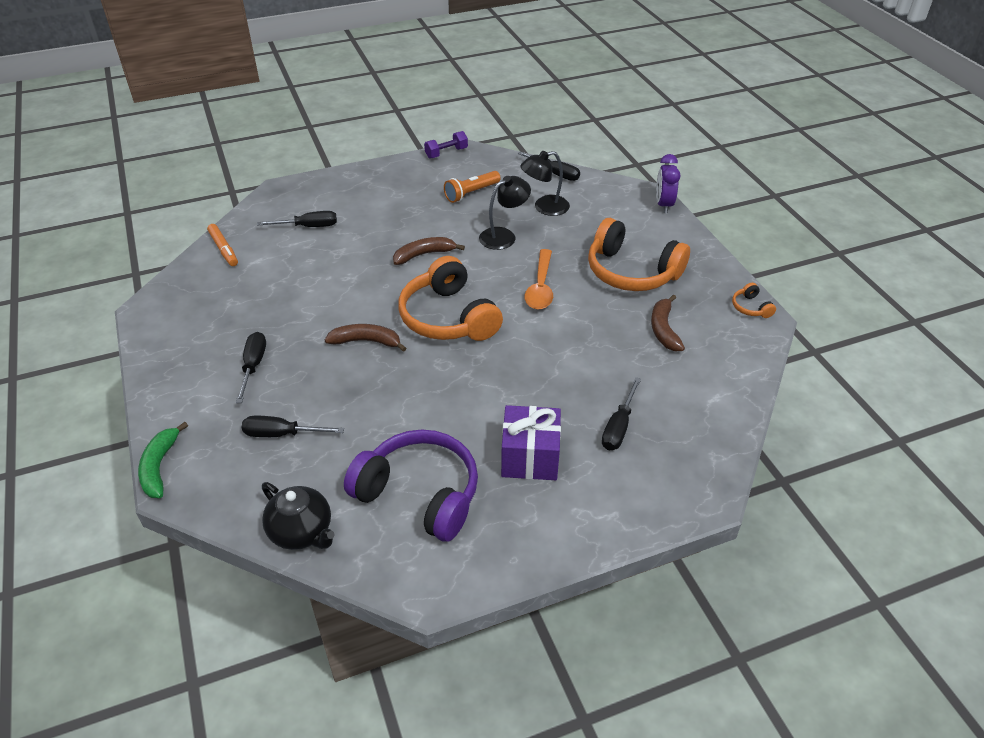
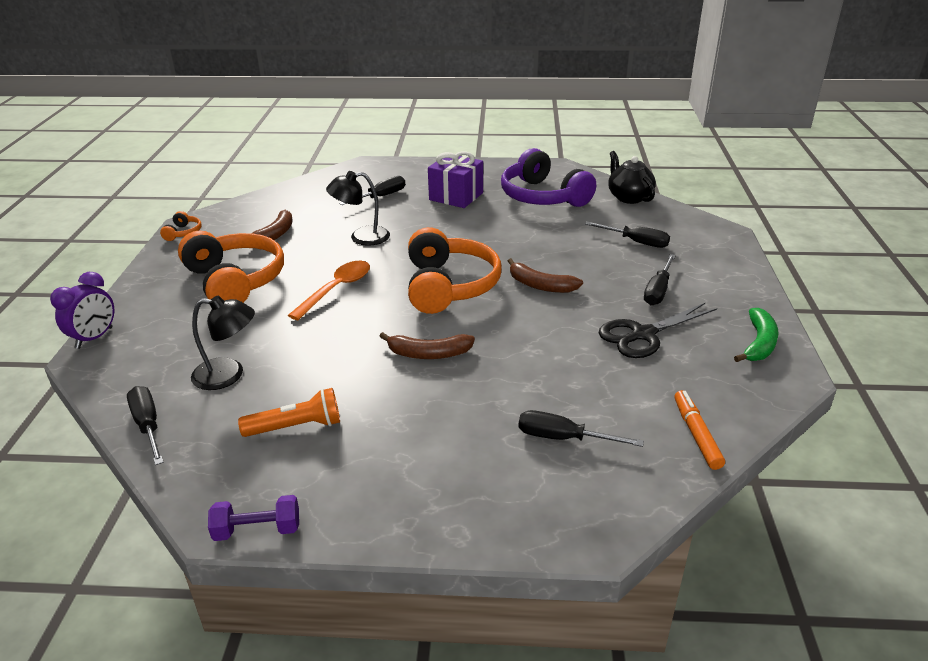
camera: 155 degrees left, 10 degrees down
green banana [138,422,188,498] -> green banana moved to [734,308,779,362]
black lamp [479,176,531,250] -> black lamp moved to [326,171,390,246]
none -> black scissors [599,303,717,358]

